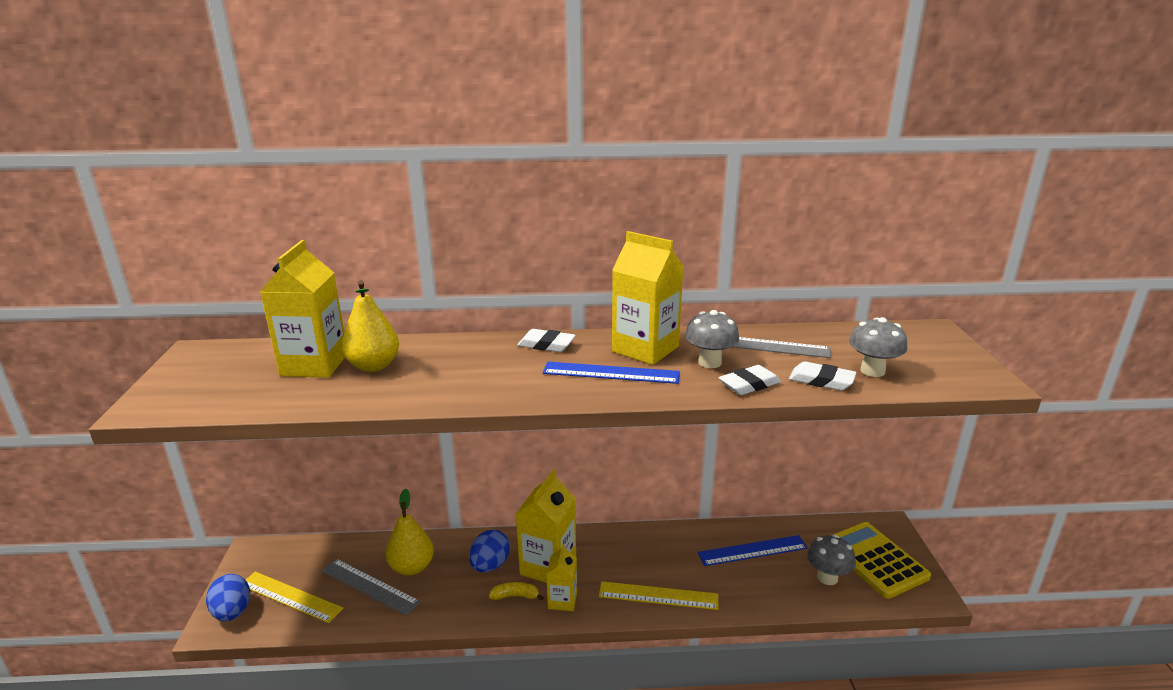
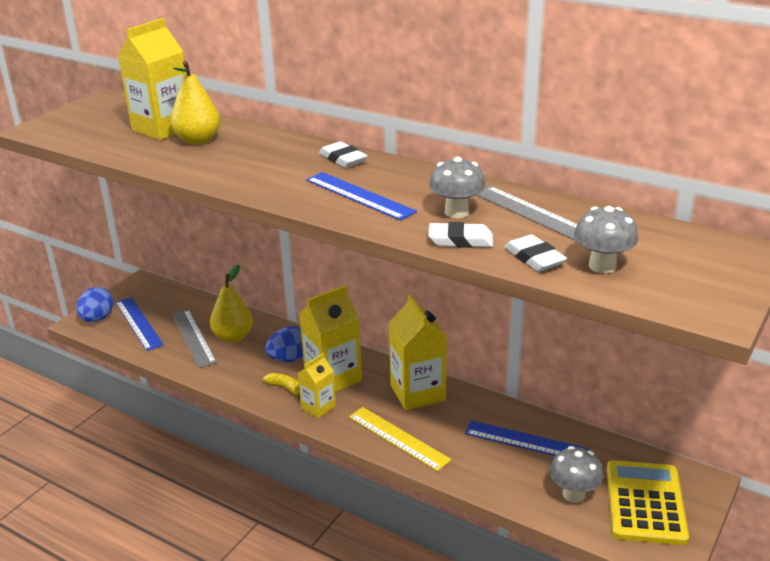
camera: 35 degrees right, 5 degrees up
yellow ruler [246,572,343,623] -> blue ruler [116,297,164,351]
yellow carton [612,231,683,365] -> yellow carton moved to [389,294,447,410]

